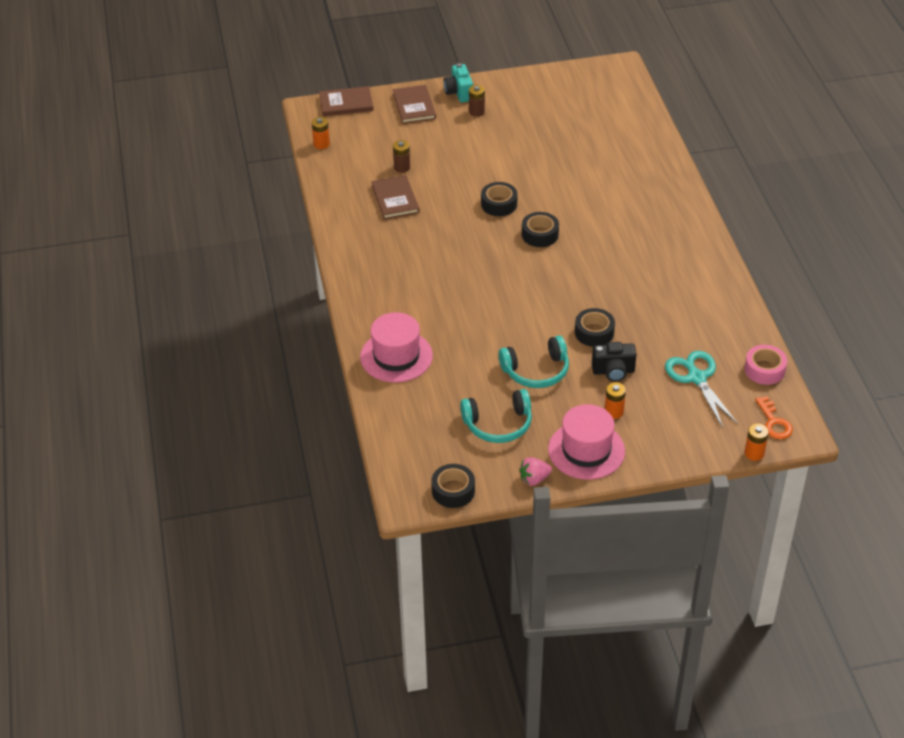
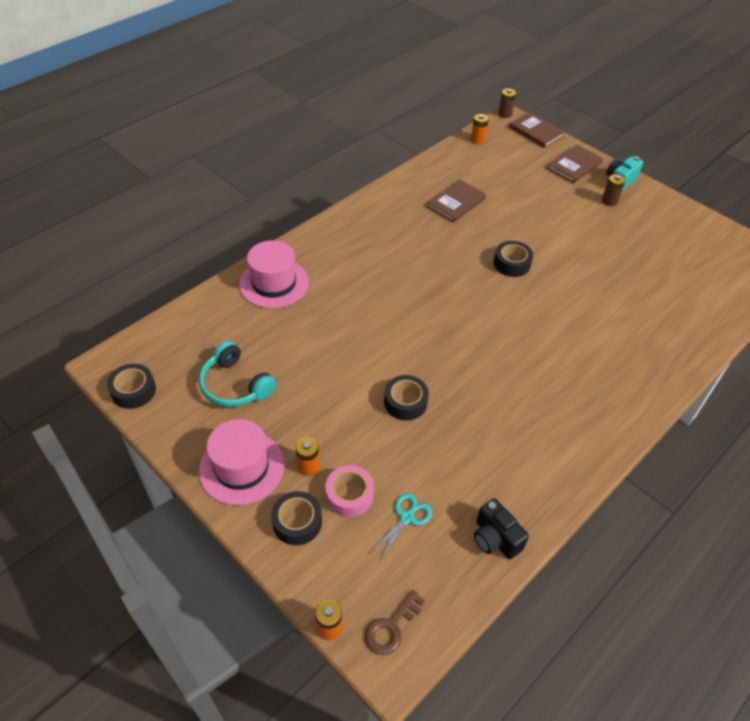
camera: 55 degrees right, 5 degrees up
brown battery [393,140,410,173] -> brown battery moved to [498,88,516,118]
turquoise headphones [499,336,569,388] -> none
pink strawberry [519,457,552,486] -> none
black tape [522,212,559,247] -> black tape moved to [271,491,322,545]
black camera [592,342,636,382] -> black camera moved to [474,498,529,559]
turquoise scissors [665,351,738,428] -> turquoise scissors [371,493,432,561], size x0.63
pink tape [745,345,787,385] -> pink tape moved to [325,465,374,517]
orange key [755,396,793,439] -> brown key [365,590,425,655]

